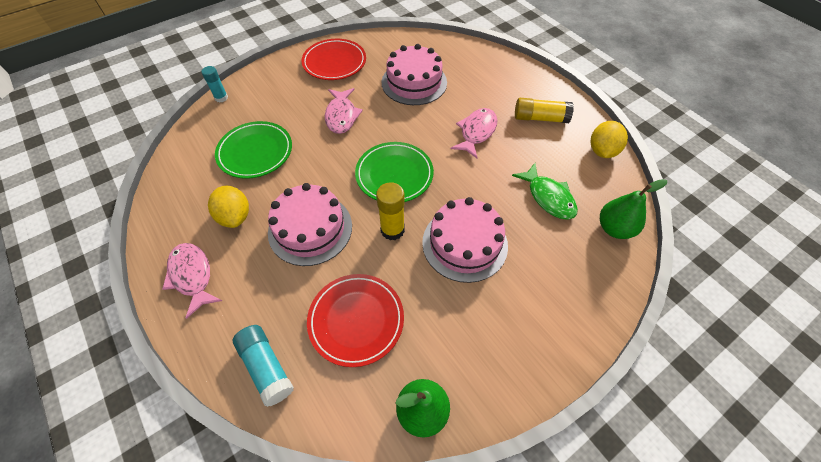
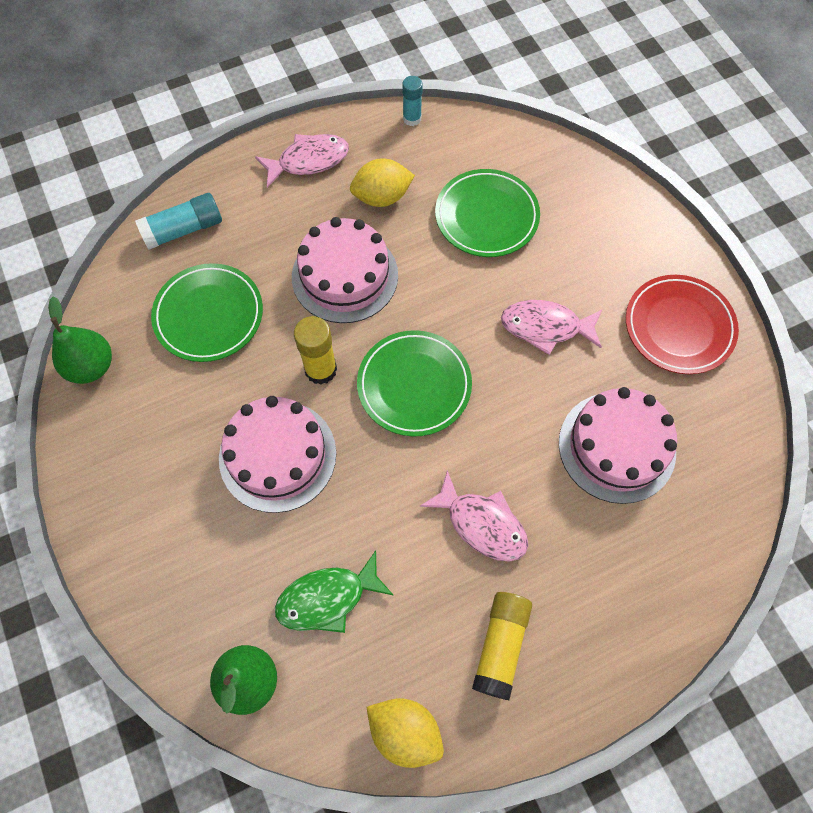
camera: 100 degrees right, 10 degrees up
turquoise glue stick [201,66,228,103] -> turquoise glue stick moved to [402,76,423,126]
red plate [307,274,404,367] -> green plate [151,263,263,362]

